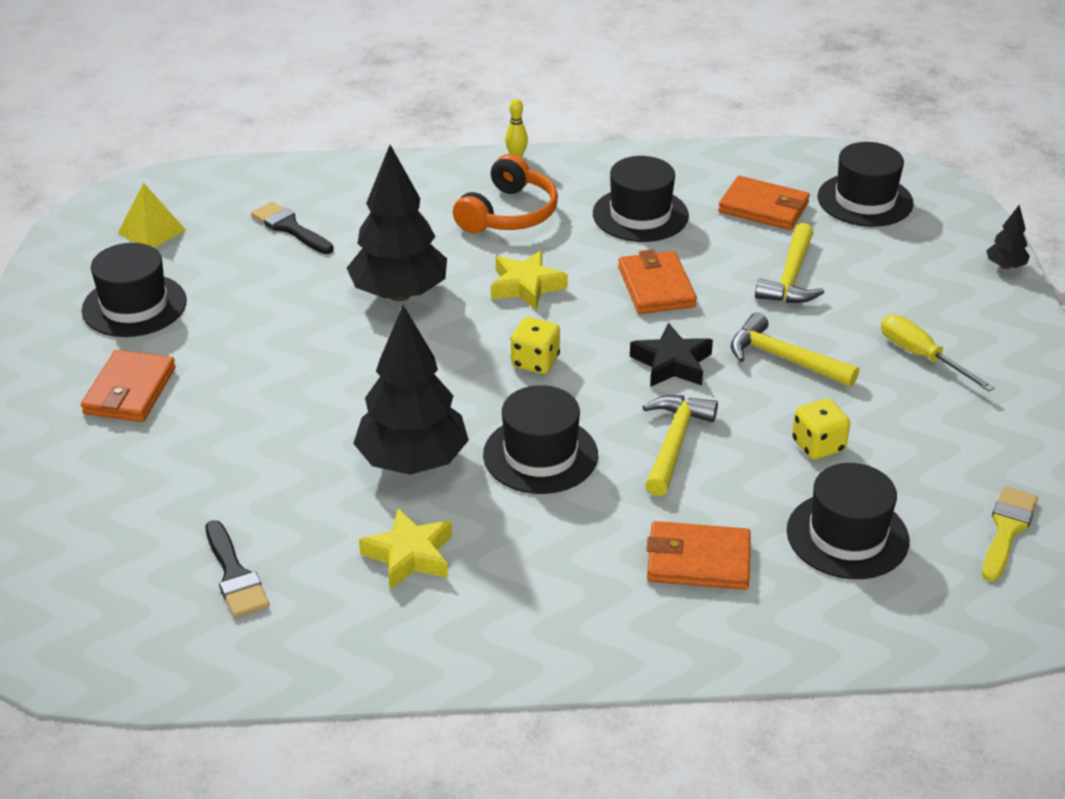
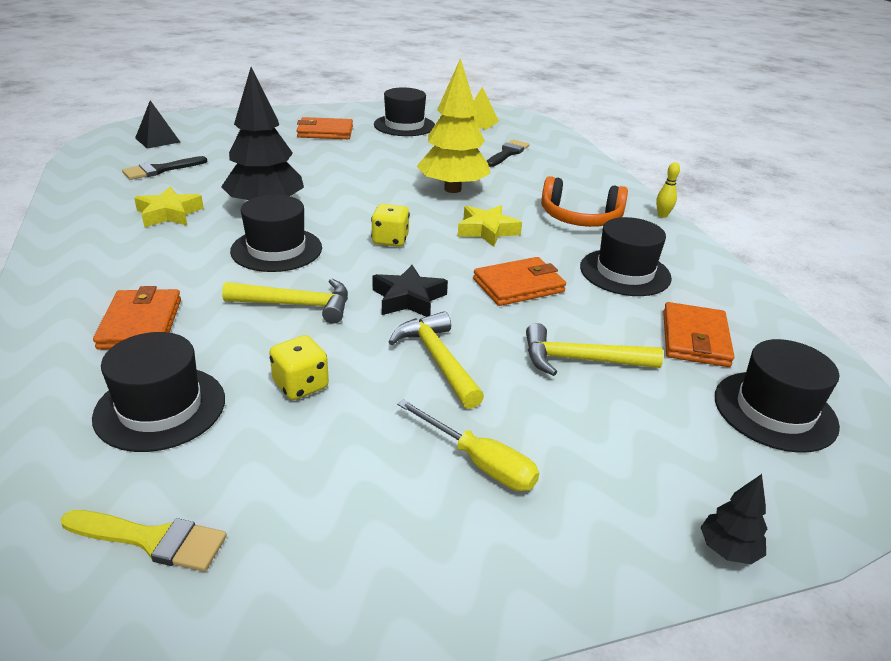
camera: 75 degrees right, 5 degrees down
black tree [347,145,447,301] -> yellow tree [416,58,491,193]
yellow hammer [730,313,859,387] -> yellow hammer turned 45 degrees counterclockwise [389,311,484,409]
yellow screwdriver [881,314,995,392] -> yellow screwdriver turned 90 degrees clockwise [397,399,539,491]
none -> black pyramid [135,100,180,149]

